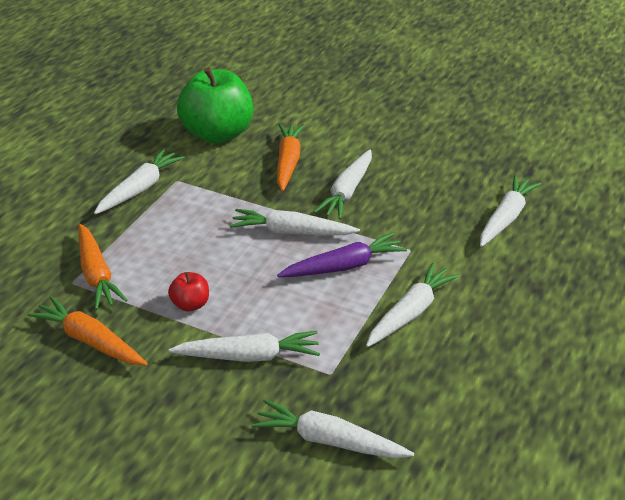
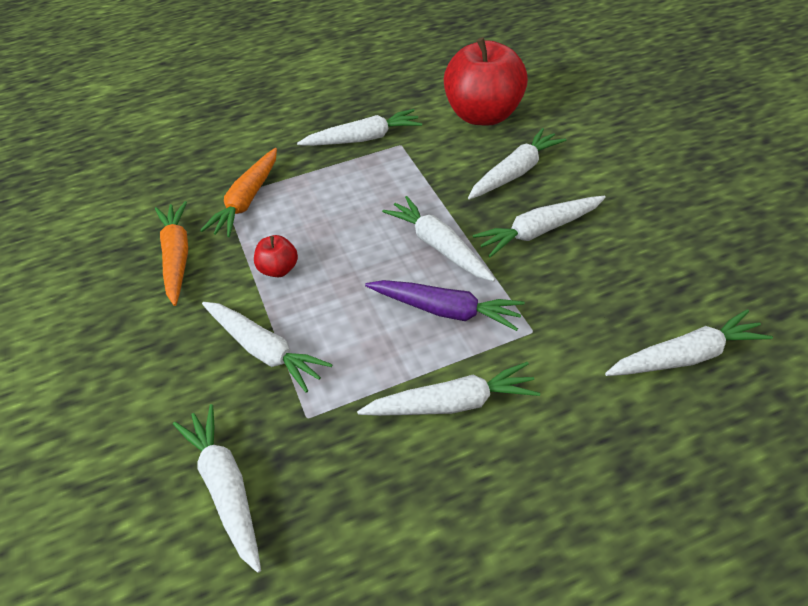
camera: 45 degrees right, 10 degrees up
green apple [177,67,253,143] -> red apple [444,37,528,125]
orange carrot [277,124,305,191] -> white carrot [468,128,566,200]

